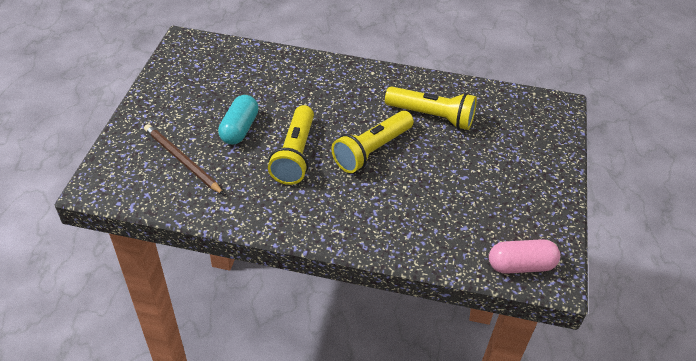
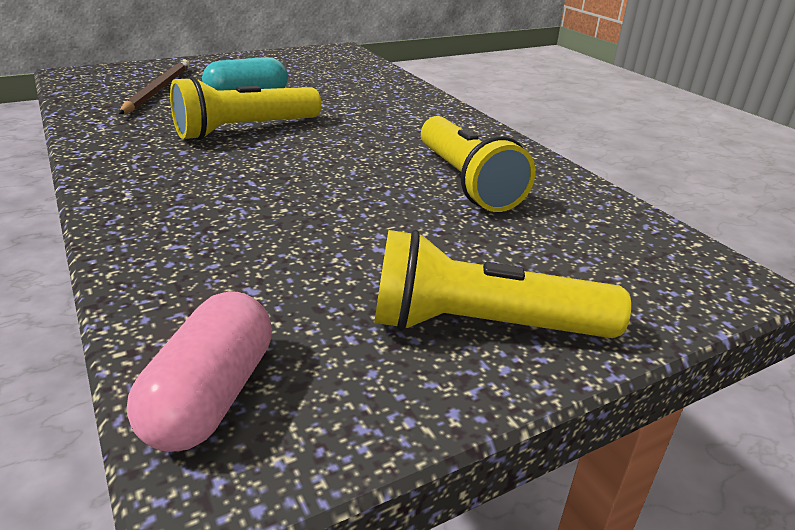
camera: 50 degrees right, 15 degrees down
yellow flashlight [332,111,414,173] -> yellow flashlight moved to [374,230,631,338]
pink capsule [489,239,560,274] -> pink capsule turned 60 degrees clockwise [127,291,272,452]

